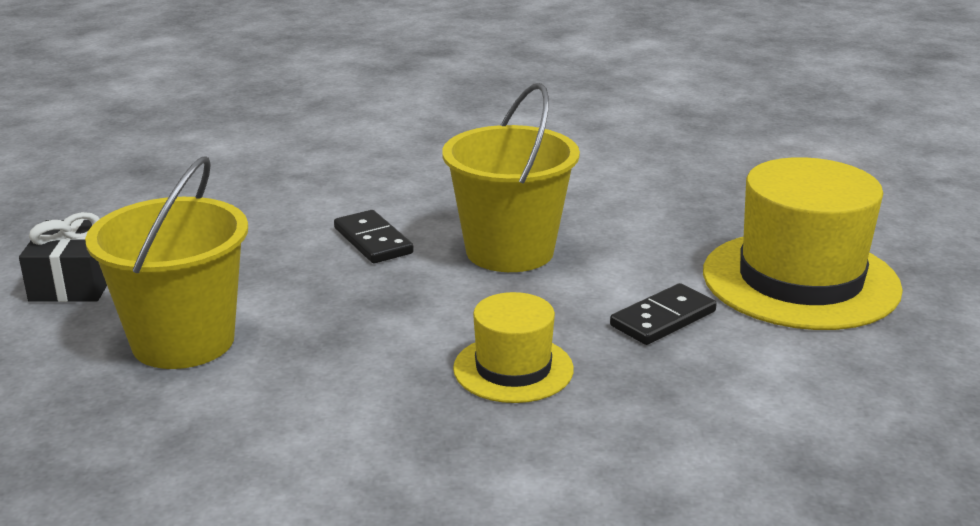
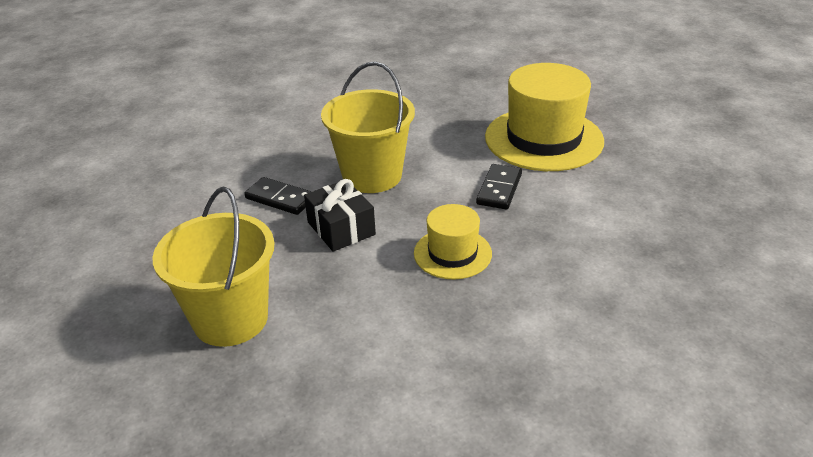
camera: 30 degrees left, 10 degrees up
black gift [19,212,107,302] -> black gift moved to [304,179,376,251]

